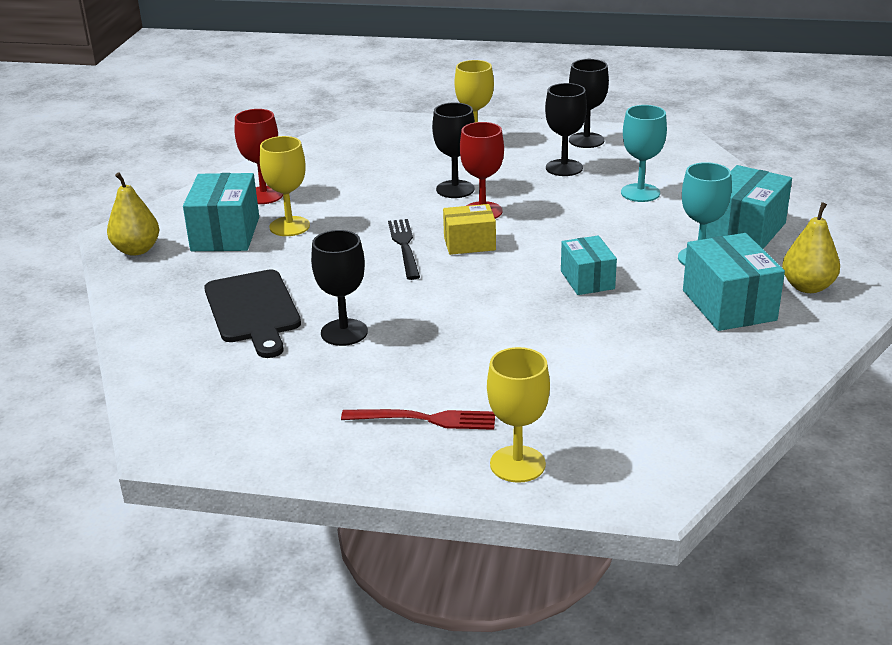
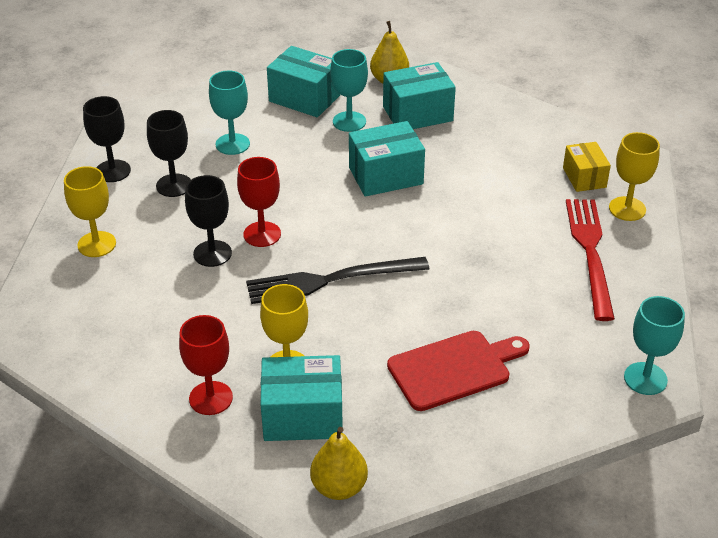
camera: 95 degrees left, 10 degrees up
black cutting board [204,269,301,358] -> red cutting board [387,331,530,411]
black goblet [311,230,368,346] -> none
red fork [341,409,495,430] -> red fork [566,199,615,321], size x1.59
black fork [388,219,420,280] -> black fork [246,257,429,304], size x1.59
yellow box [443,204,496,255] -> yellow box moved to [563,142,611,192]
turquoise box [561,235,617,295] -> turquoise box [349,121,425,197], size x1.56
none -> turquoise goblet [624,296,685,395]

